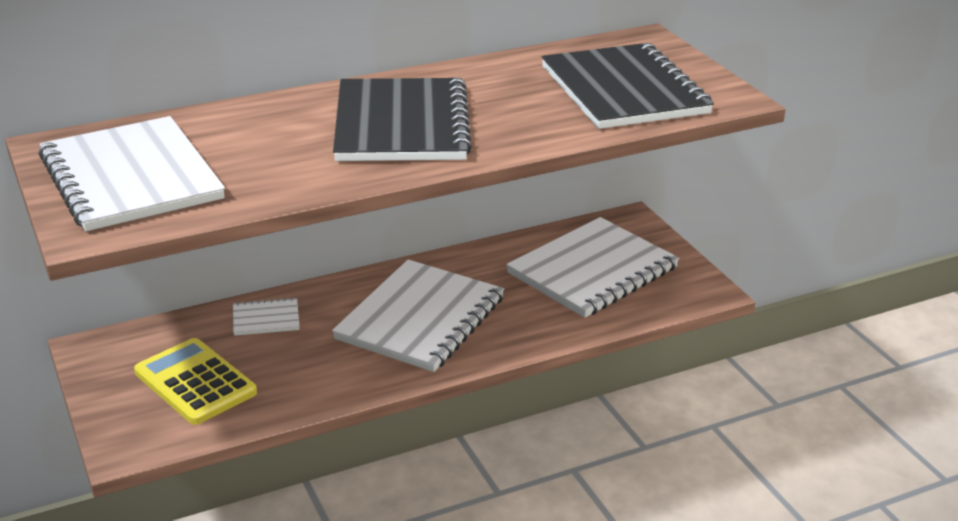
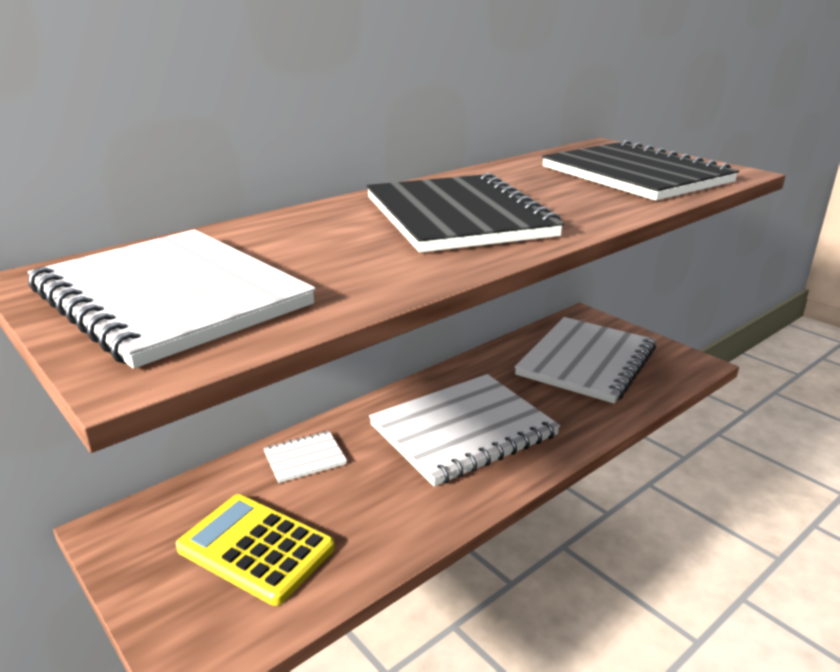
camera: 15 degrees left, 5 degrees down
white notebook [332,259,504,372] -> white notebook turned 45 degrees clockwise [369,374,560,486]

